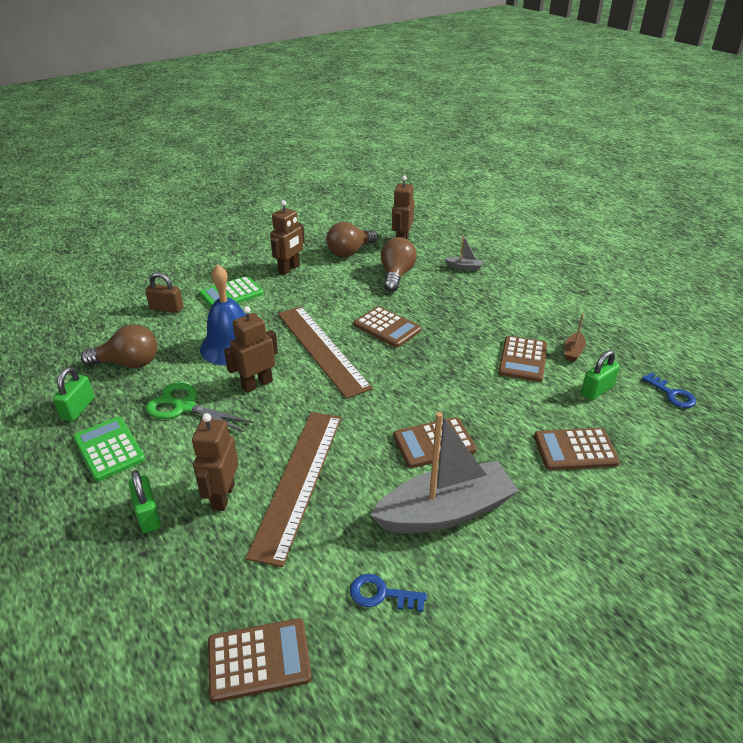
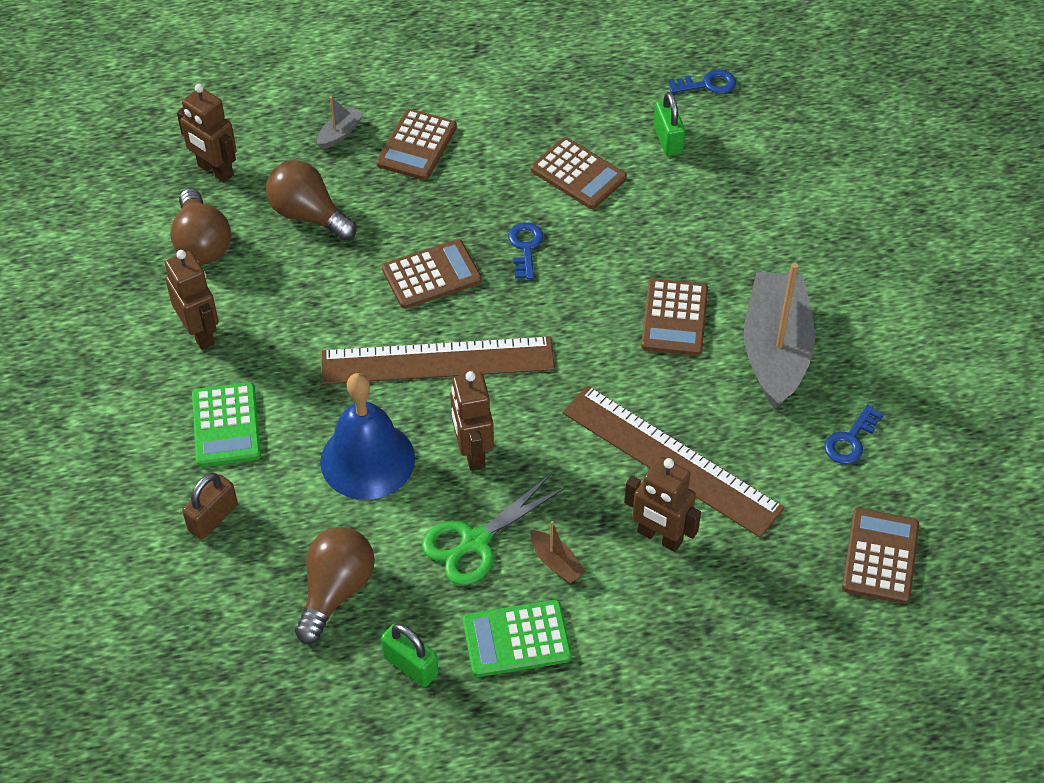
camera: 65 degrees left, 15 degrees up
green padlock [129,470,161,533] -> none
brown calculator [534,428,620,470] -> brown calculator moved to [376,109,457,180]
brown boat [564,313,586,362] -> brown boat moved to [531,521,586,583]
none -> blue key [508,222,543,279]

